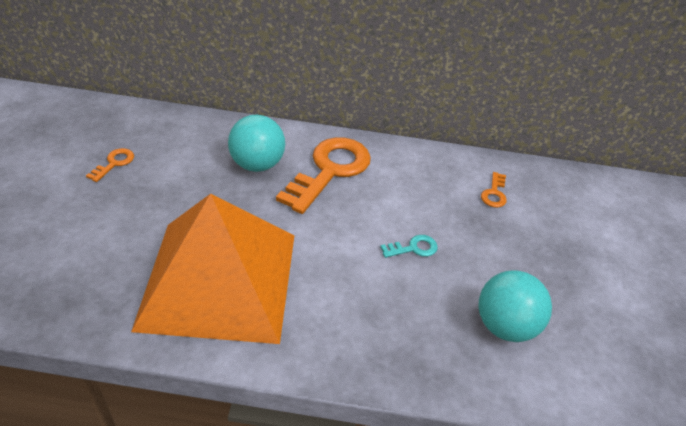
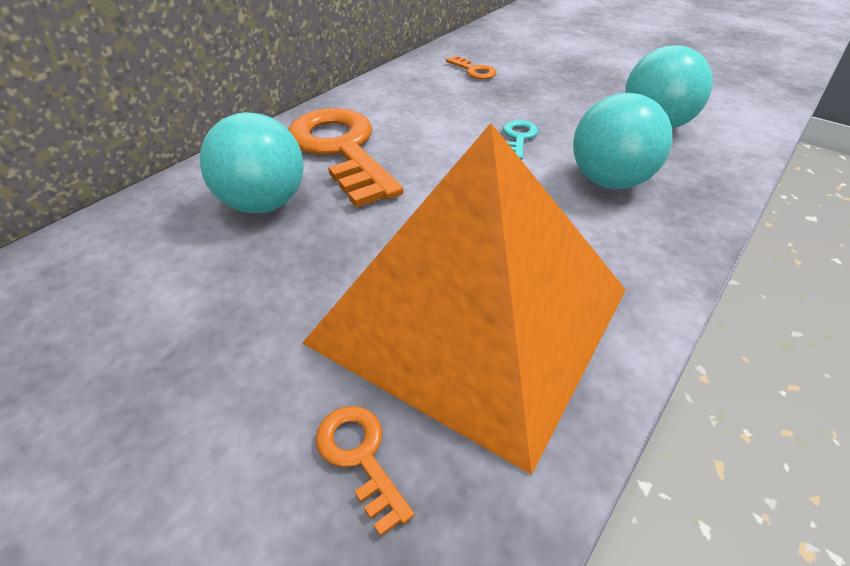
camera: 55 degrees left, 0 degrees up
orange key [86,148,134,182] -> orange key moved to [316,406,414,537]
none -> turquoise ball [573,93,673,189]

